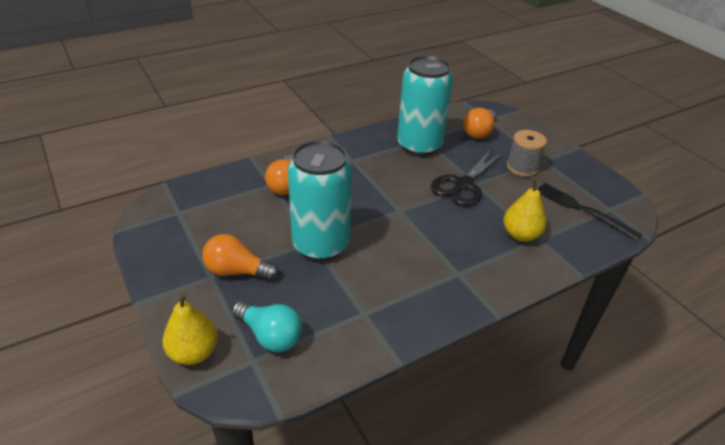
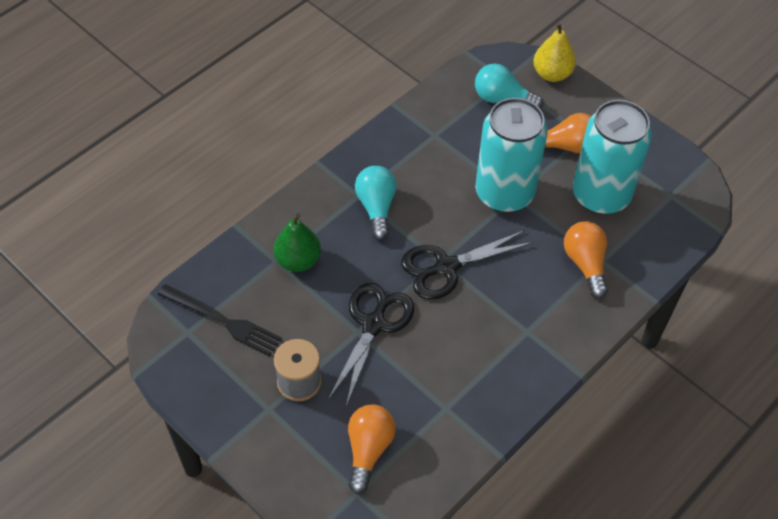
camera: 165 degrees right, 15 degrees up
turquoise can [397,55,453,156] -> turquoise can moved to [573,100,652,214]
yellow pear [503,178,547,242] -> green pear [273,213,321,272]
none -> turquoise light bulb [355,166,396,240]
none -> black scissors [401,230,533,299]

